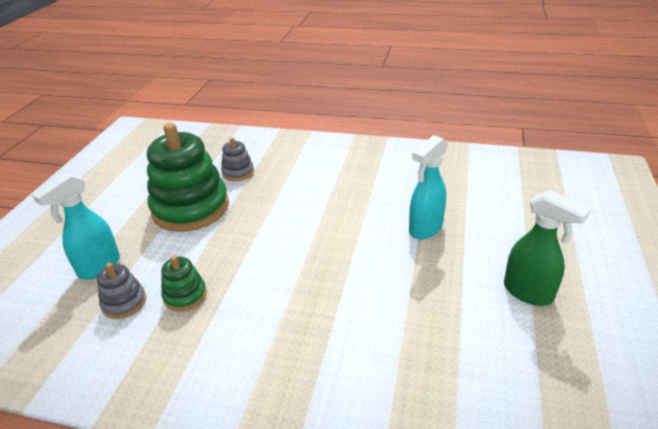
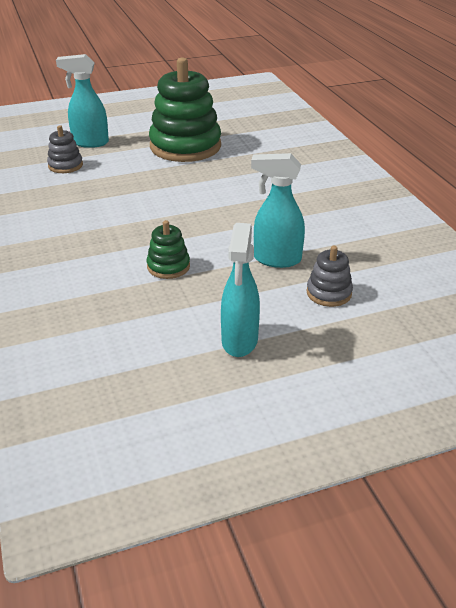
camera: 55 degrees right, 0 degrees up
green stacking toy [161,255,207,311] -> green stacking toy moved to [147,220,190,279]
grey stacking toy [221,137,254,181] -> grey stacking toy moved to [307,246,353,307]
green spray bottle [504,190,591,306] -> turquoise spray bottle [221,223,260,357]

